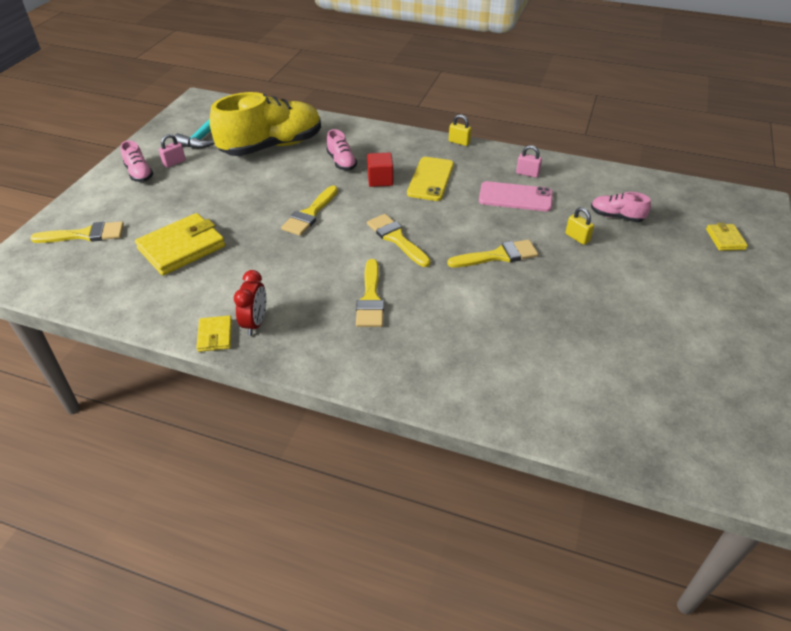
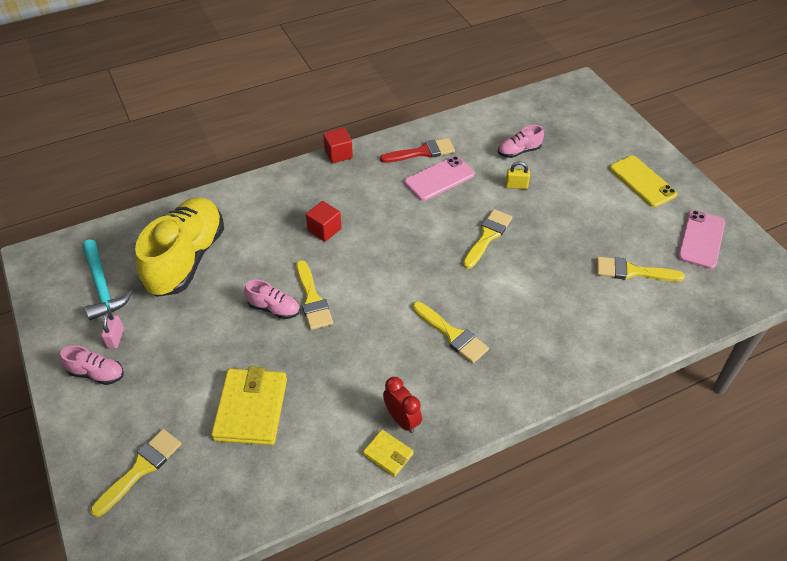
camera: 45 degrees left, 5 degrees up
pink shoe [326,129,357,170] -> pink shoe moved to [244,280,300,319]
yellow brush [367,214,431,267] -> yellow brush moved to [596,257,685,282]
yellow phone [407,157,454,201] -> yellow phone moved to [609,156,678,207]
yellow padlock [449,114,472,146] -> red cube [323,128,353,163]
pink padlock [516,145,542,178] -> red brush [380,138,455,163]
yellow wallet [706,223,748,251] -> none
none -> pink phone [678,210,725,269]

